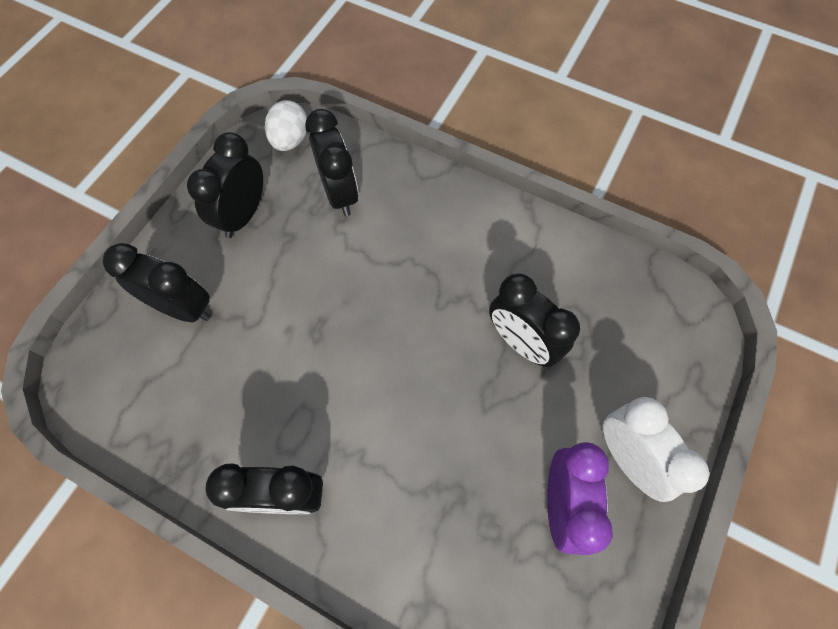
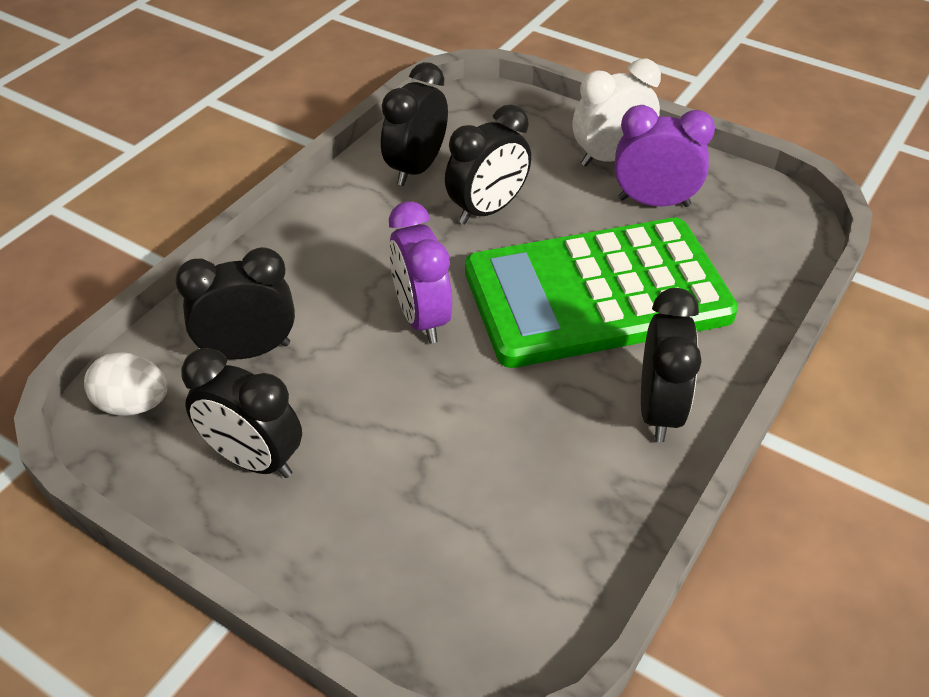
camera: 85 degrees left, 20 degrees down
black clock [103,243,210,322] -> black clock moved to [381,62,448,186]
none -> purple clock [389,201,452,343]
none -> green calculator [465,218,738,368]

